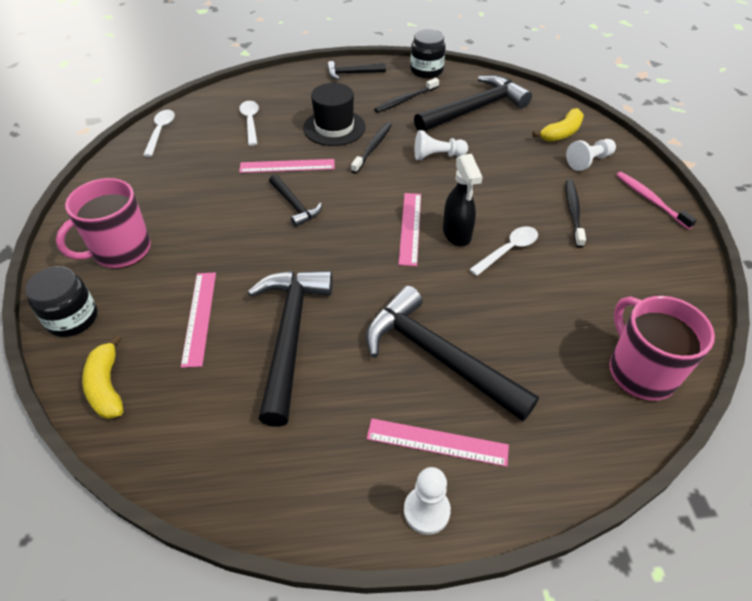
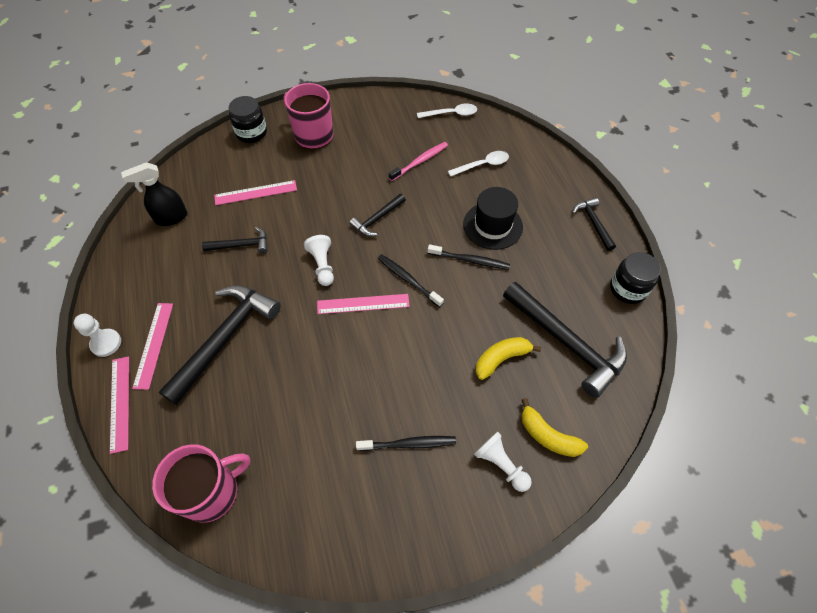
camera: 80 degrees right, 10 degrees up
yellow banana [82,335,123,419] -> yellow banana moved to [476,337,541,380]
pink ruler [239,159,335,173] -> pink ruler moved to [110,356,129,454]
black hammer [248,271,333,427] -> black hammer [202,227,268,254], size x0.51
black toothbrush [374,78,439,113] -> black toothbrush moved to [378,254,444,307]
white pawn [415,130,468,160] -> white pawn moved to [304,235,334,286]
black spray bottle [443,154,483,246] -> black spray bottle moved to [121,162,187,226]
white spoon [469,226,538,276] -> none
pink toothbrush [616,172,697,229] -> pink toothbrush moved to [389,142,448,181]

